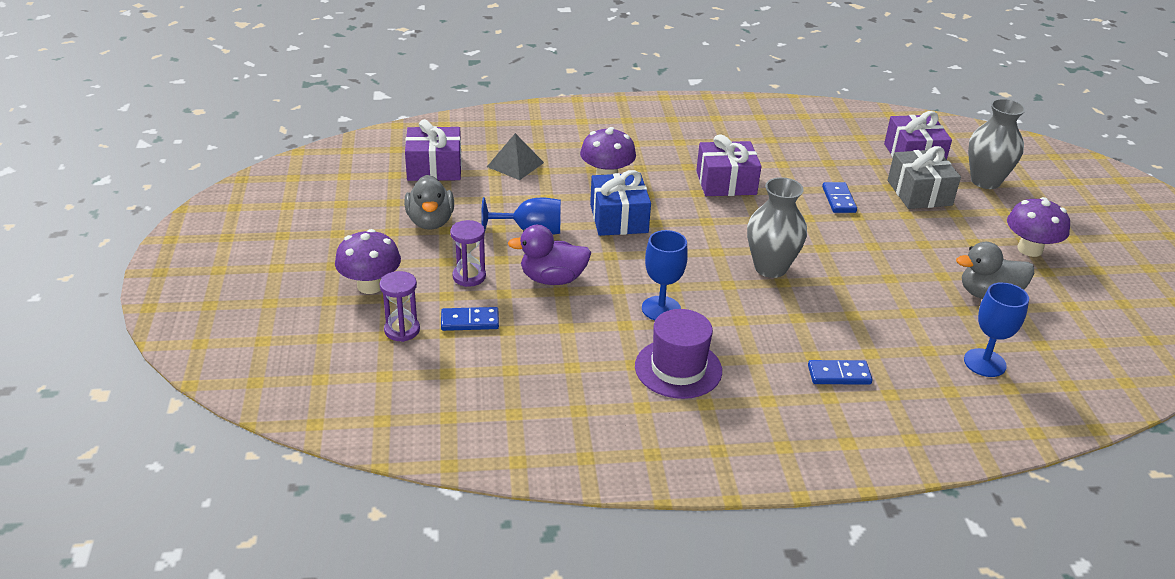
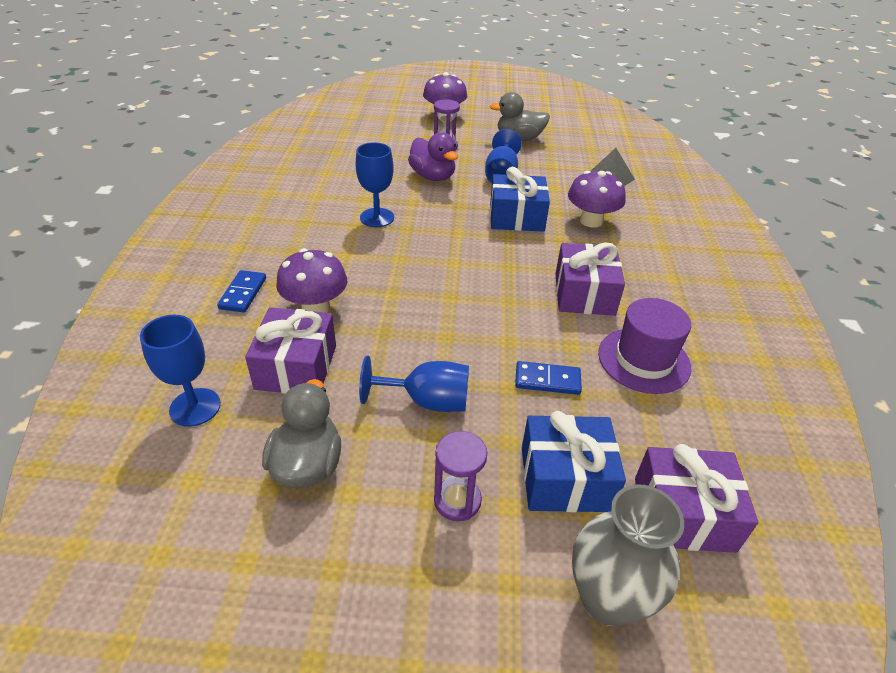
camera: 100 degrees right, 5 degrees up
purple hourglass [380,271,420,342] -> purple hourglass moved to [434,431,487,521]
purple gift [405,119,462,181] -> purple gift moved to [245,307,336,394]
blue domino [441,307,499,331] -> none
purple duck [508,225,591,285] -> purple duck turned 135 degrees clockwise [408,132,458,181]
purple hat [635,309,722,399] -> purple hat moved to [598,298,691,394]
grey vase [747,177,807,278] -> none
grey gift [888,146,961,209] -> blue gift [522,411,626,512]
purple mushroom [1007,197,1070,257] -> purple mushroom moved to [276,248,347,313]
none -> blue goblet [359,356,469,412]

